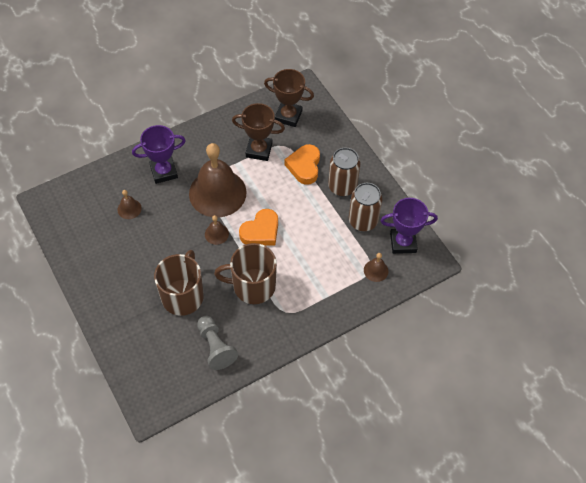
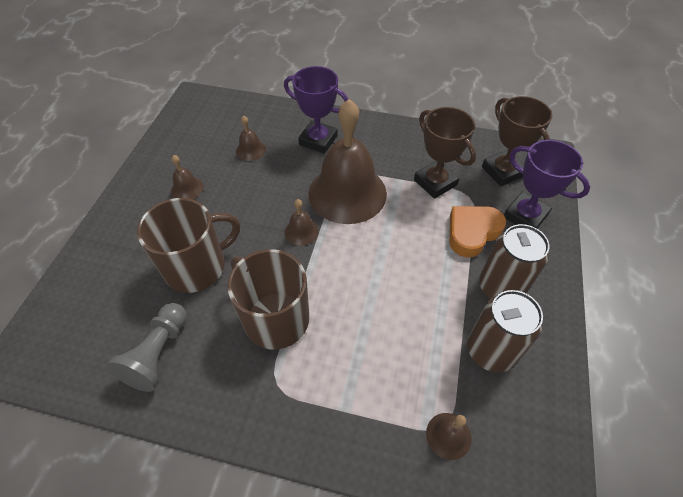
camera: 45 degrees right, 5 degrees down
orange heart [239,209,278,246] -> none
purple trophy [380,198,438,254] -> purple trophy moved to [504,140,590,228]
none -> brown bell [171,155,204,199]

